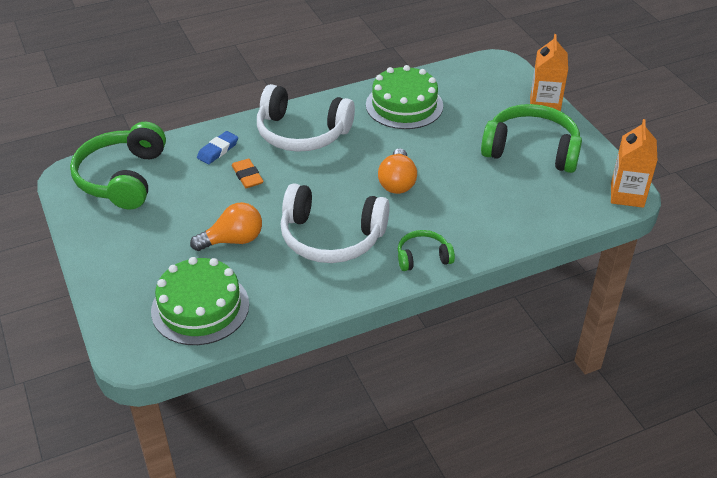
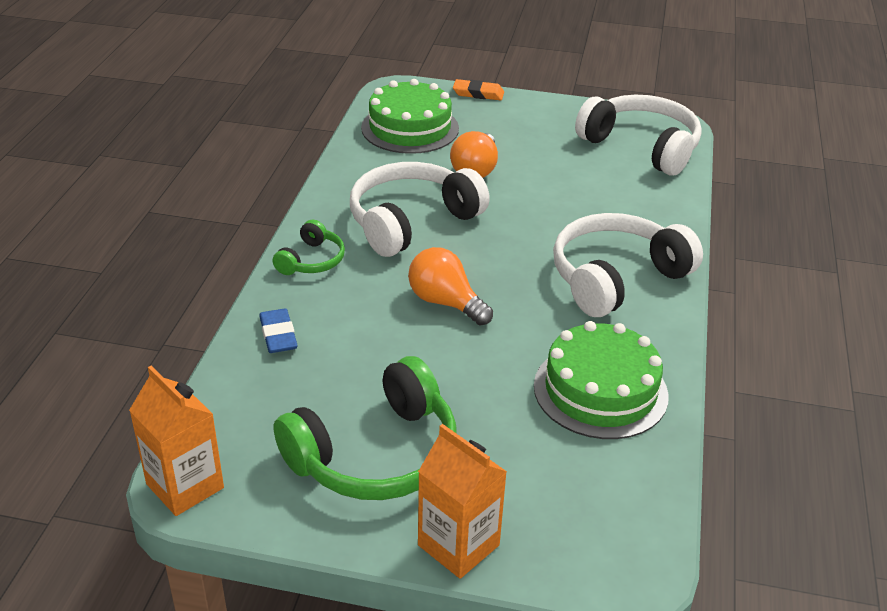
camera: 125 degrees right, 5 degrees down
green headphones [70,122,166,210] -> white headphones [575,95,702,176]
blue eraser [197,131,238,164] -> blue eraser moved to [259,308,298,353]
orange eraser [232,158,264,188] -> orange eraser moved to [453,79,504,100]

